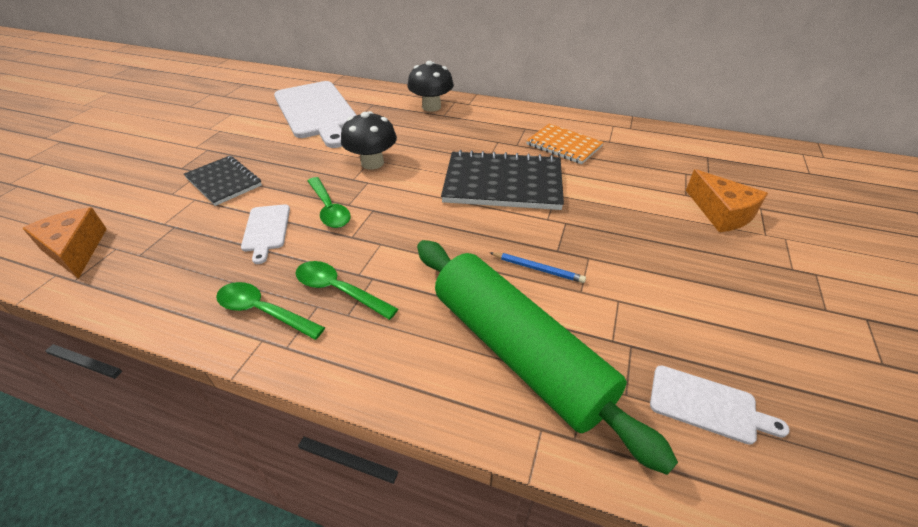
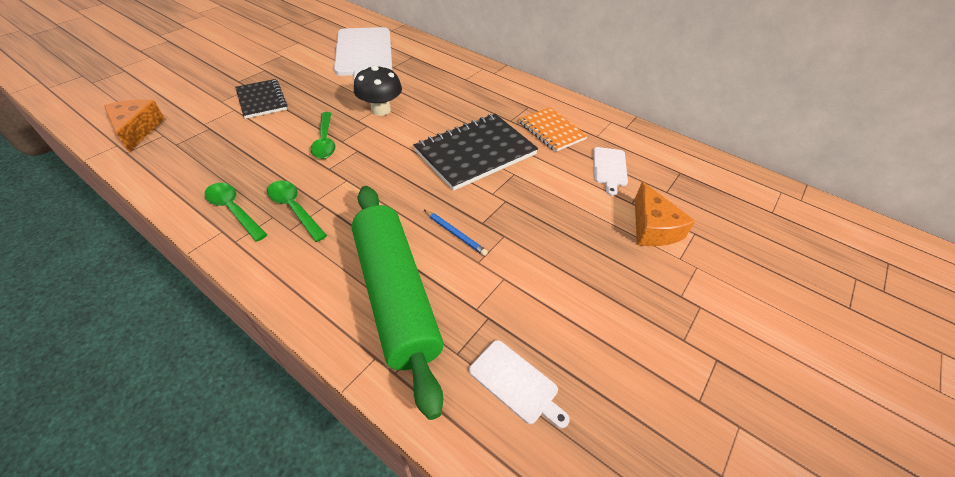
camera: 15 degrees right, 5 degrees up
white cutting board [241,204,290,264] -> white cutting board moved to [593,147,628,196]
black mushroom [407,61,454,112] -> none
black notebook [441,150,564,210] -> black notebook turned 60 degrees counterclockwise [413,114,538,191]

